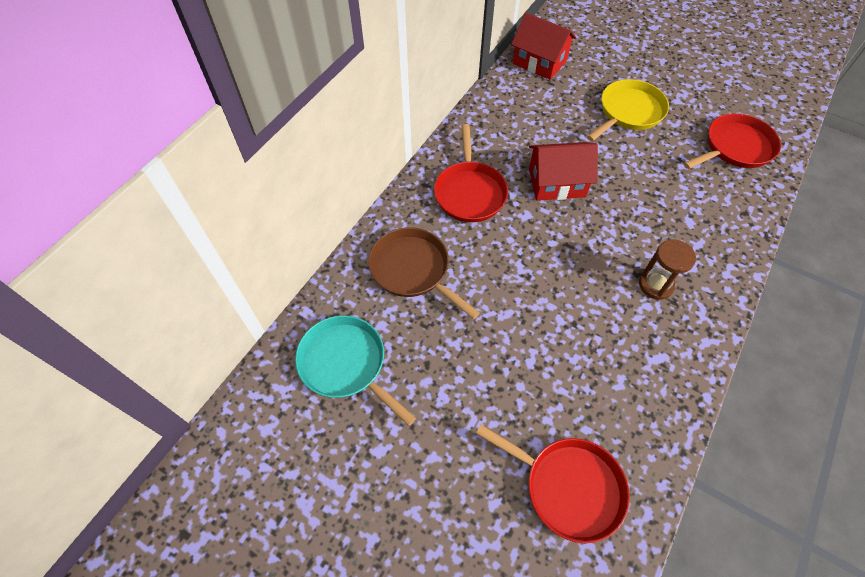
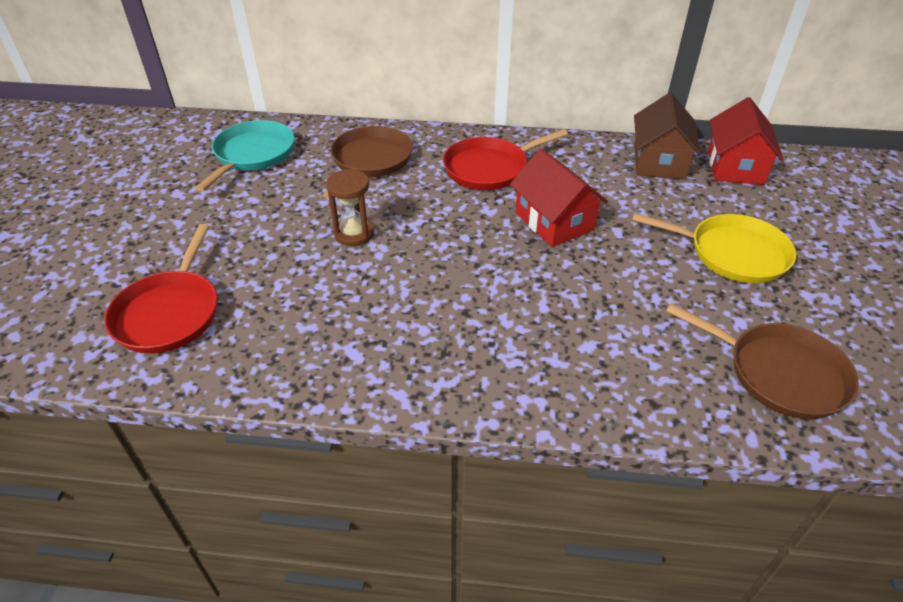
camera: 65 degrees right, 15 degrees down
brown hourglass [639,239,696,300] -> brown hourglass moved to [326,169,374,246]
red pan [684,113,781,169] -> brown pan [666,303,859,419]
none -> brown house [634,93,701,180]

